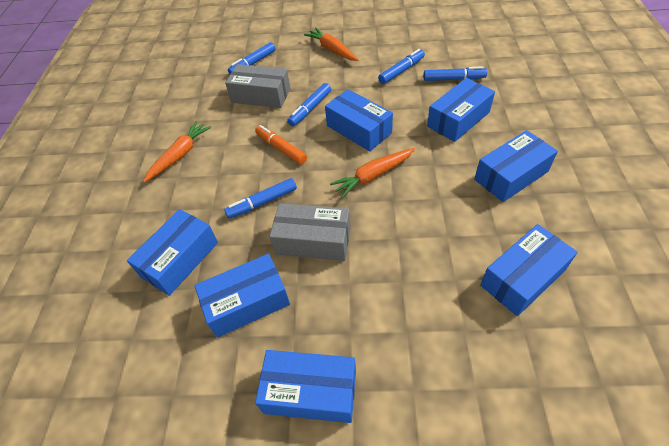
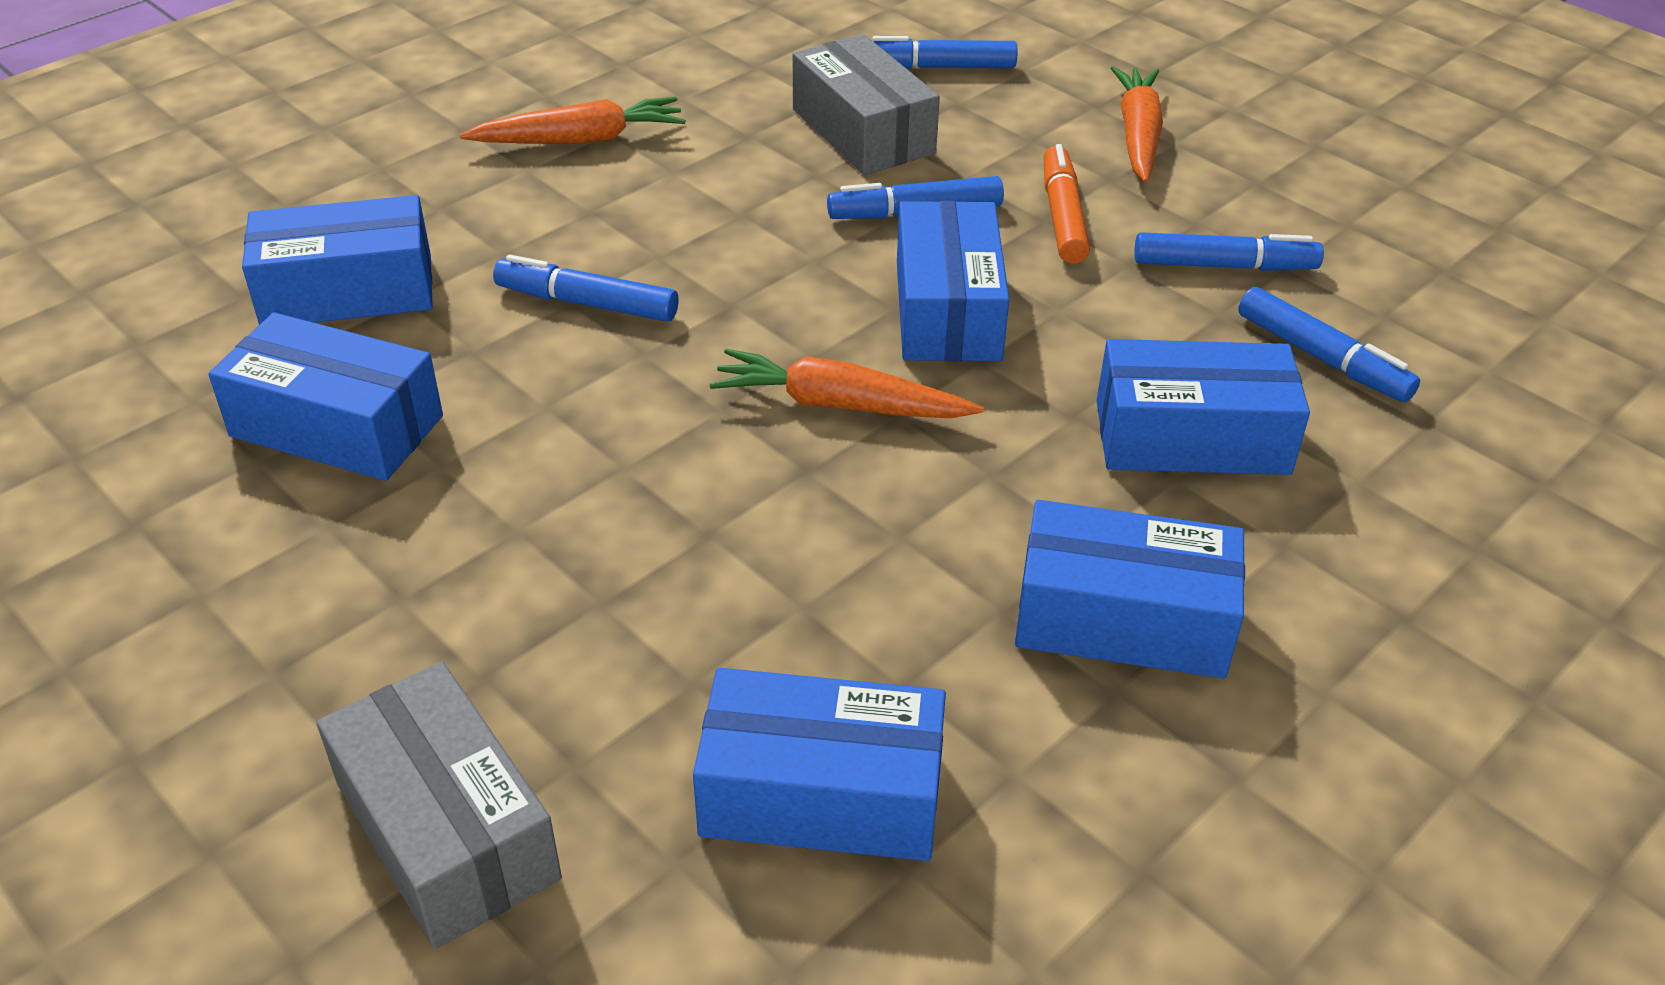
camera: 40 degrees right, 10 degrees down
orange marker [255,125,307,165] -> orange marker moved to [1044,144,1090,264]
blue box [255,350,356,423] -> none
grey box [269,203,351,261] -> grey box moved to [317,662,562,949]

